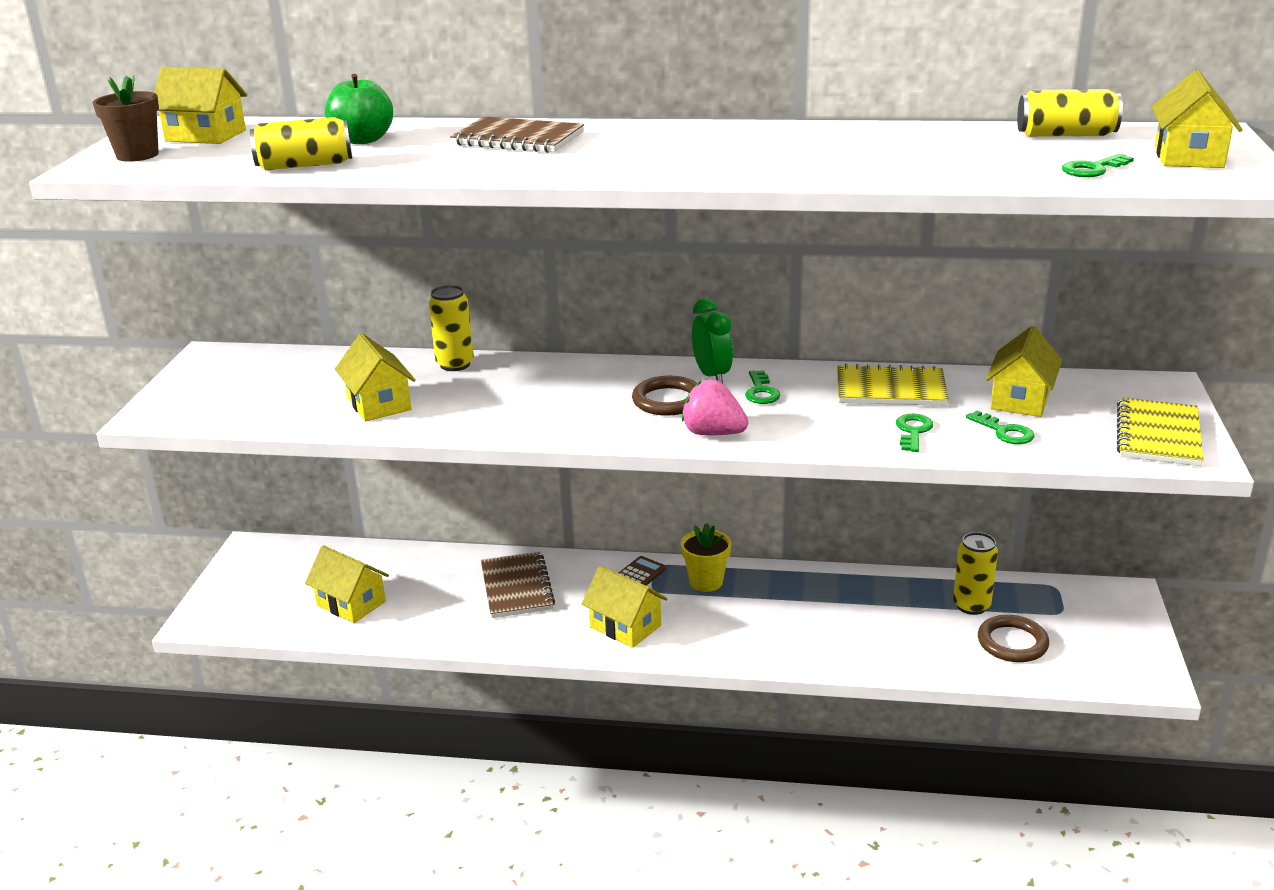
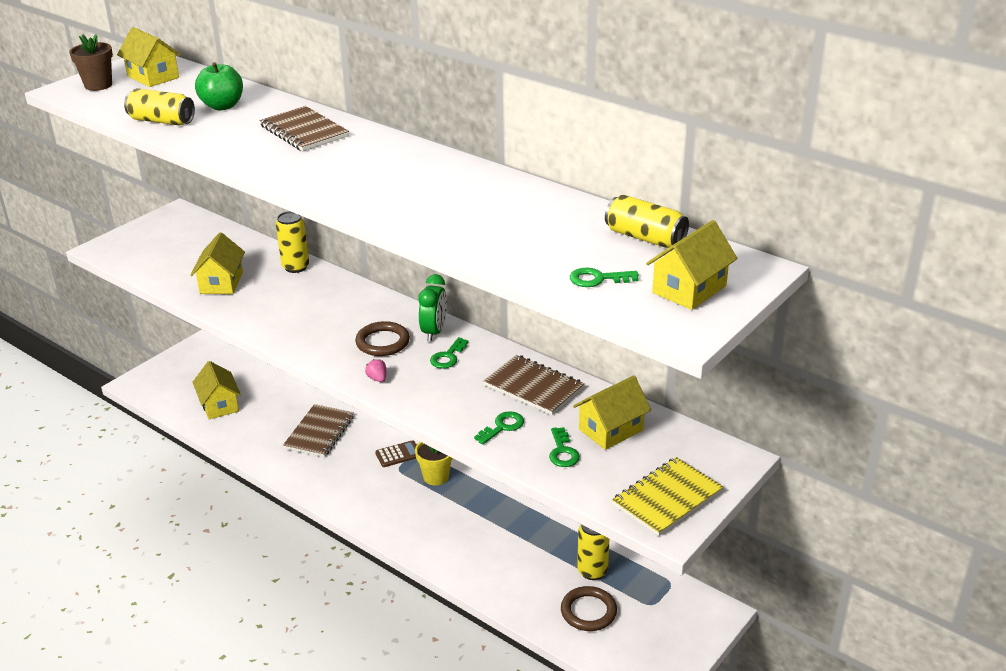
camera: 30 degrees right, 5 degrees up
yellow house [582,565,667,648] -> none
pink strawberry [682,380,748,435] -> pink strawberry [365,359,386,382], size x0.51
yellow notebook [837,364,949,406] -> brown notebook [484,355,584,415]

